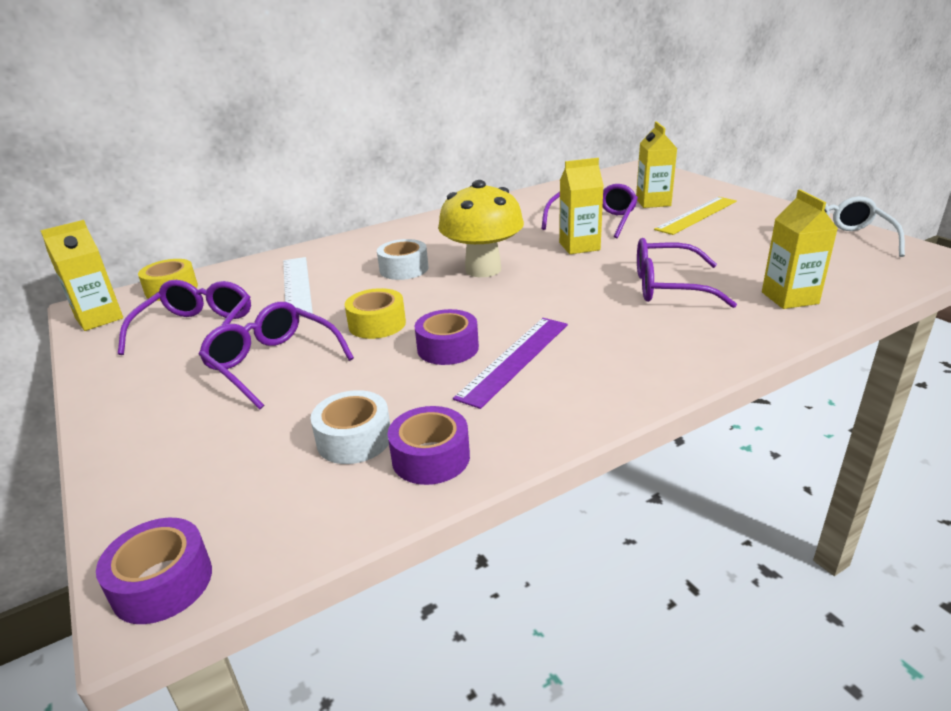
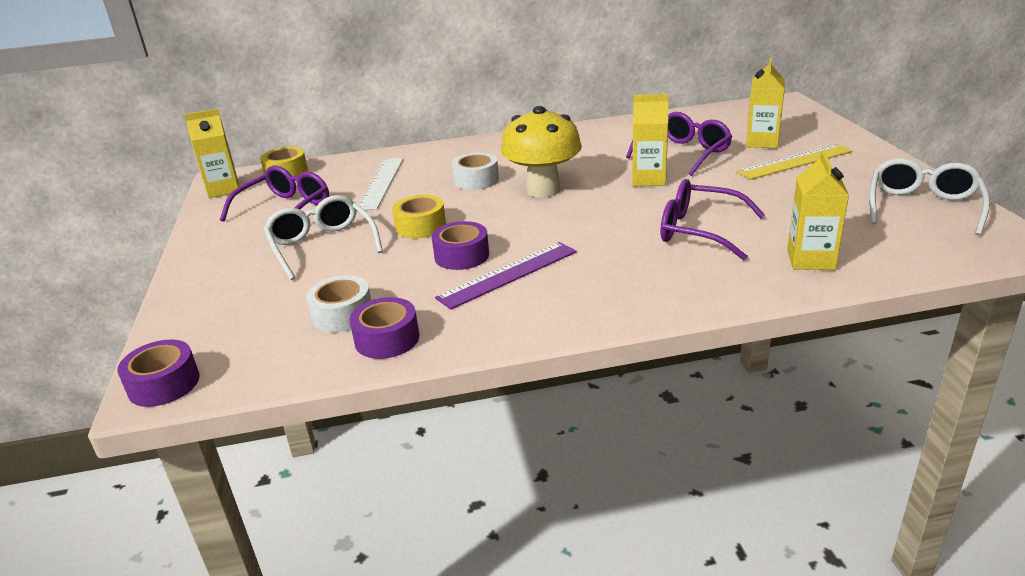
camera: 20 degrees right, 0 degrees up
purple glasses [198,302,354,410] -> white glasses [264,195,383,280]

